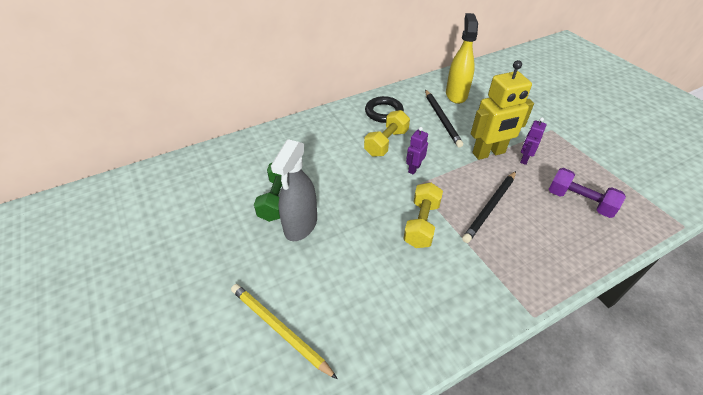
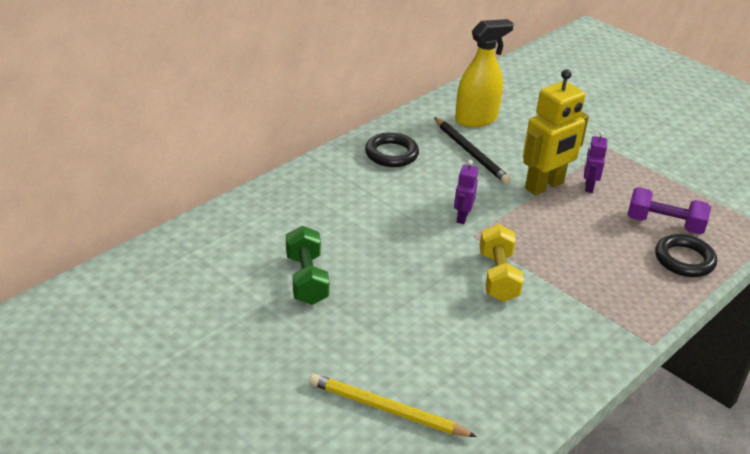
camera: 20 degrees left, 10 degrees down
grey spray bottle [271,139,317,241] -> none
yellow dumbbell [364,110,410,157] -> none
yellow spray bottle [446,13,478,104] -> yellow spray bottle turned 75 degrees clockwise [455,19,514,127]
black pencil [462,171,516,243] -> none
none -> black ring [655,234,717,277]

